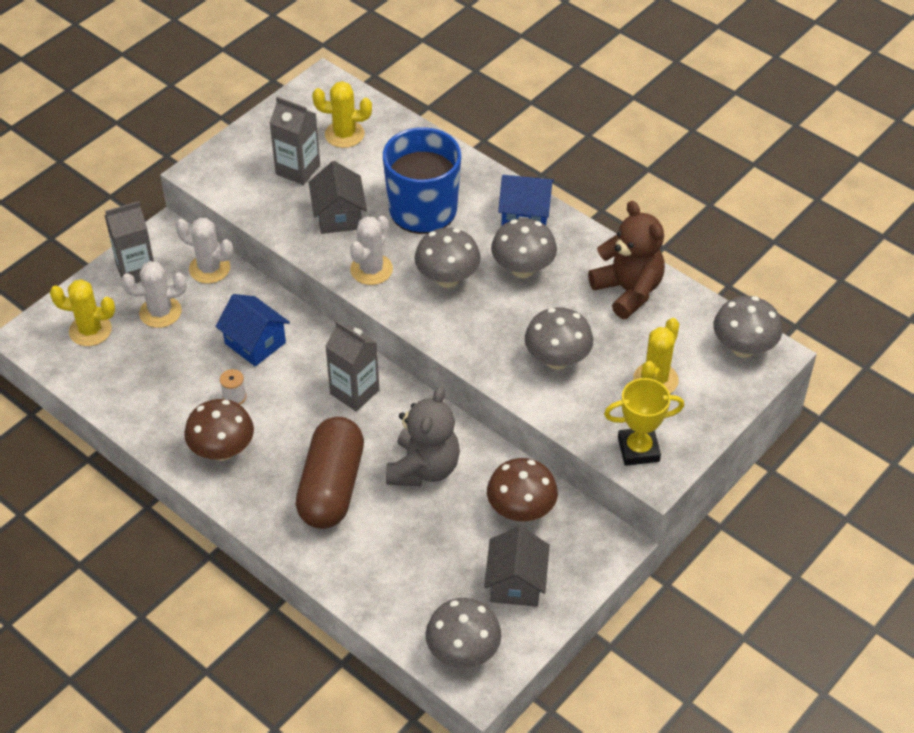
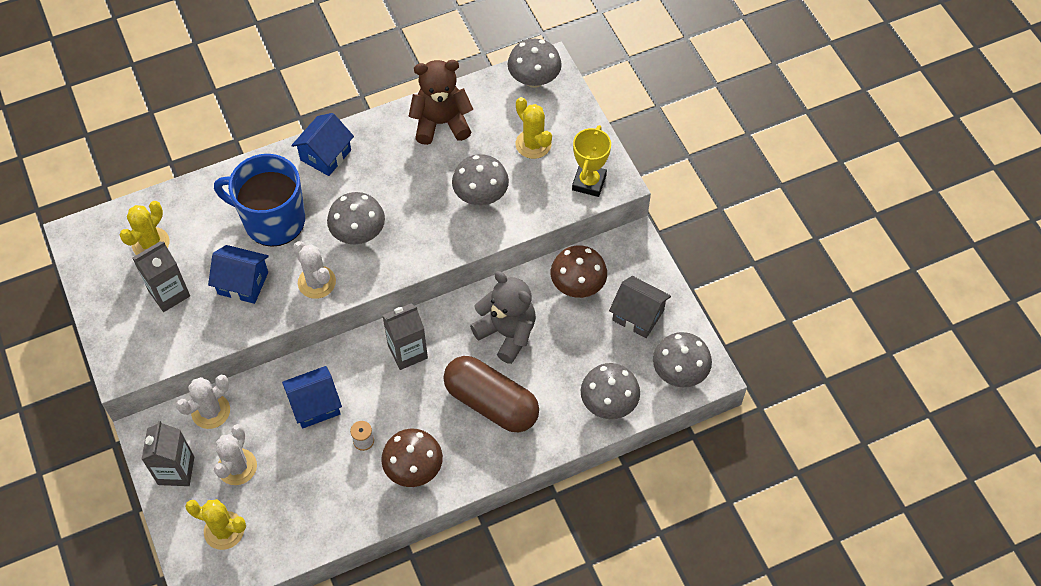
camera: 65 degrees left, 10 degrees up
yellow cactus [50,279,115,346] -> yellow cactus turned 75 degrees clockwise [185,499,246,550]
grey house [309,161,367,234] -> blue house [208,245,269,304]
grey mushroom [491,218,557,278] -> grey mushroom moved to [581,363,640,419]

